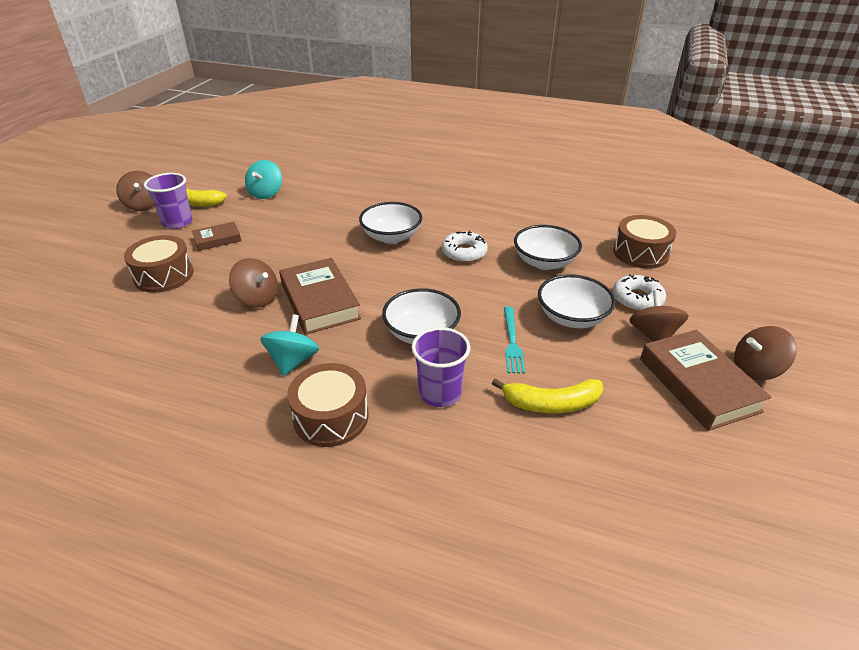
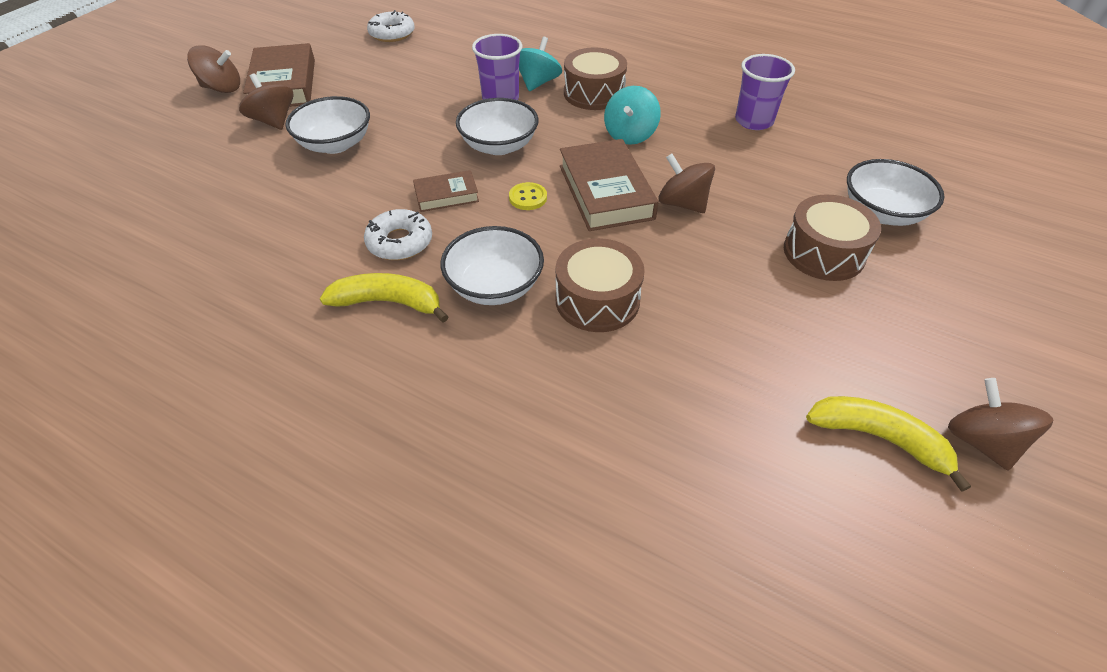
camera: 170 degrees left, 10 degrees up
purple cup [144,173,193,229] -> purple cup moved to [735,54,795,130]
brown book [192,222,241,251] -> brown book moved to [413,170,479,212]
turquoise spinning top [245,160,282,199] -> turquoise spinning top moved to [519,36,562,91]
yellow banana [492,378,603,413] -> yellow banana moved to [320,273,448,323]
turquoise fork [504,307,525,374] -> none
white bowl [514,225,582,270] -> white bowl moved to [847,159,945,226]
brown drum [613,215,677,269] -> brown drum moved to [555,238,645,332]
white donut [613,274,666,311] -> white donut moved to [367,10,415,42]
brown spinning top [629,290,689,342] -> brown spinning top turned 135 degrees clockwise [239,74,294,130]
none -> yellow button [509,182,547,210]

